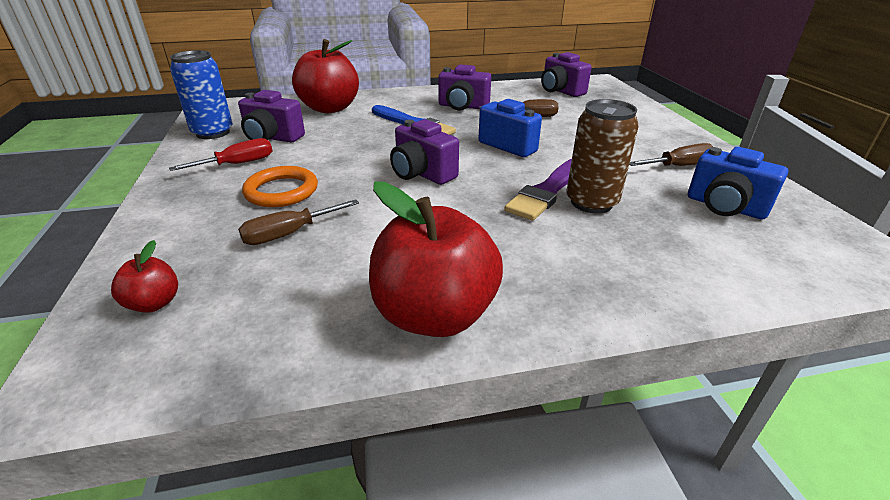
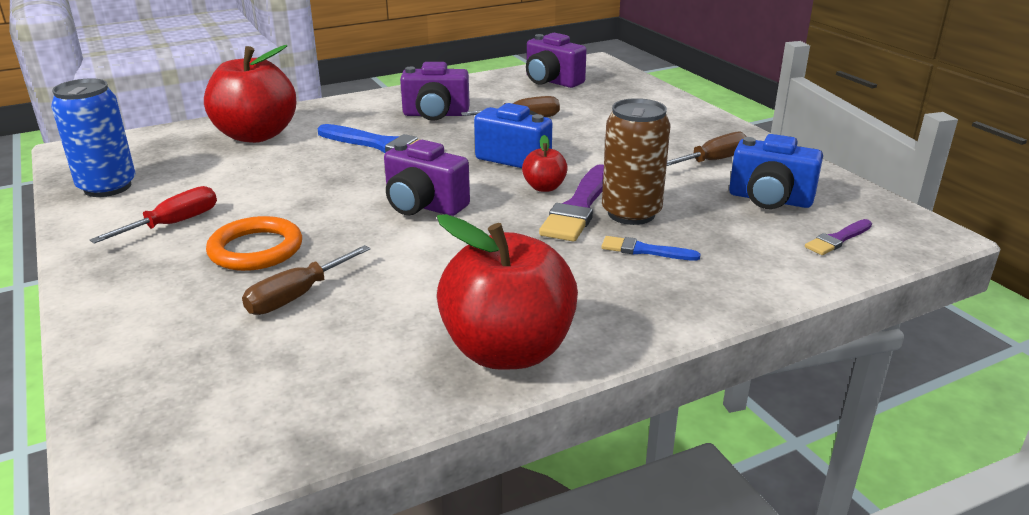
camera: 15 degrees left, 5 degrees down
red apple [111,240,178,313] -> red apple moved to [522,135,568,192]
purple camera [238,90,305,142] -> none
none -> blue brush [601,236,701,261]
none -> purple brush [805,219,872,255]

